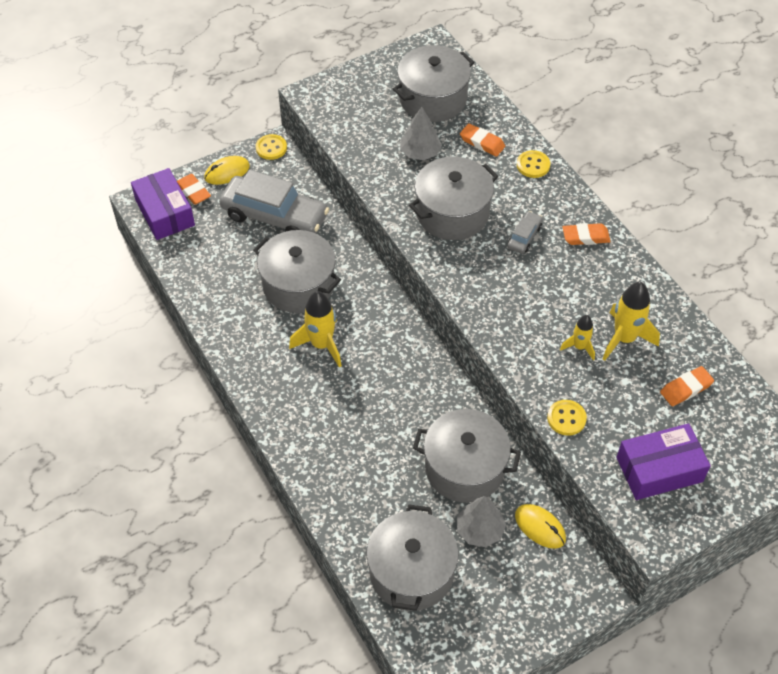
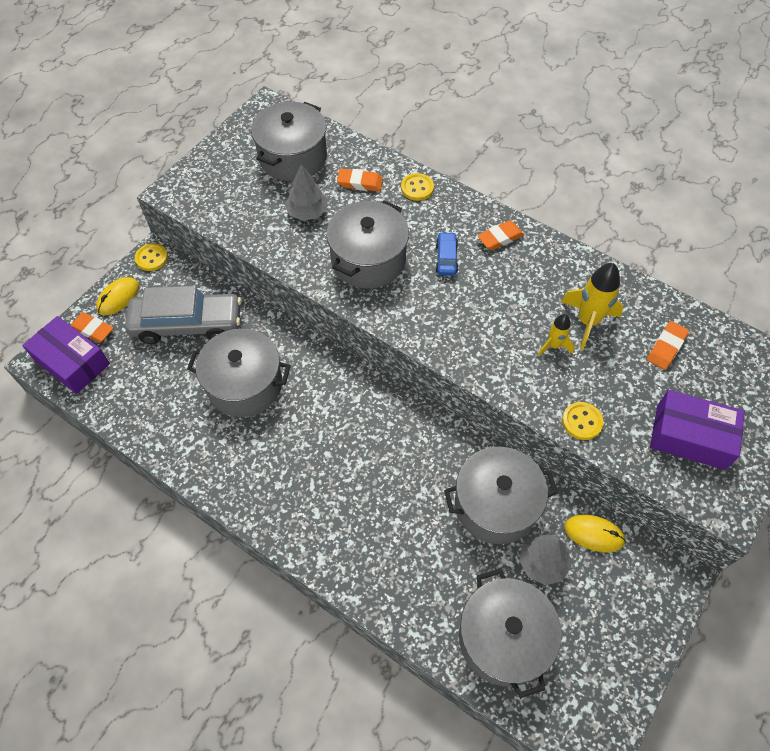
camera: 25 degrees left, 5 degrees up
yellow rocket [289,291,342,368] -> none
grey car [508,211,543,254] -> blue car [436,232,458,276]
purple box [616,423,710,500] -> purple box turned 60 degrees clockwise [650,390,745,470]

